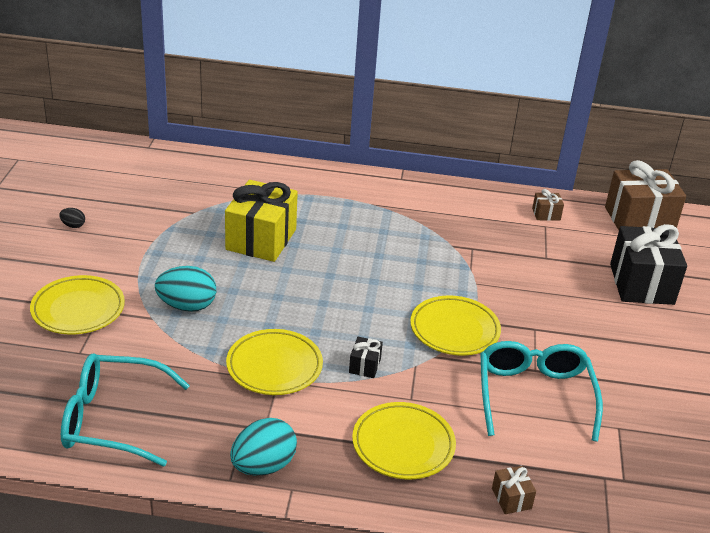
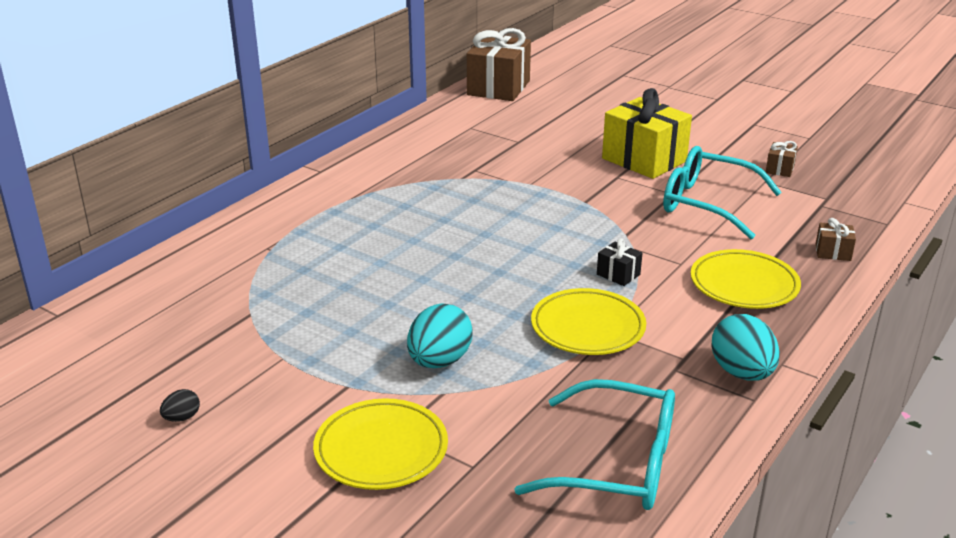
camera: 60 degrees left, 5 degrees down
turquoise glasses [61,354,190,467] -> turquoise glasses turned 105 degrees counterclockwise [514,379,675,510]
yellow gift [225,180,298,262] -> yellow gift moved to [602,88,692,179]
yellow plate [410,295,501,356] -> none
brown gift [532,189,564,221] -> brown gift moved to [766,141,798,177]
black gift [610,224,687,305] -> none

